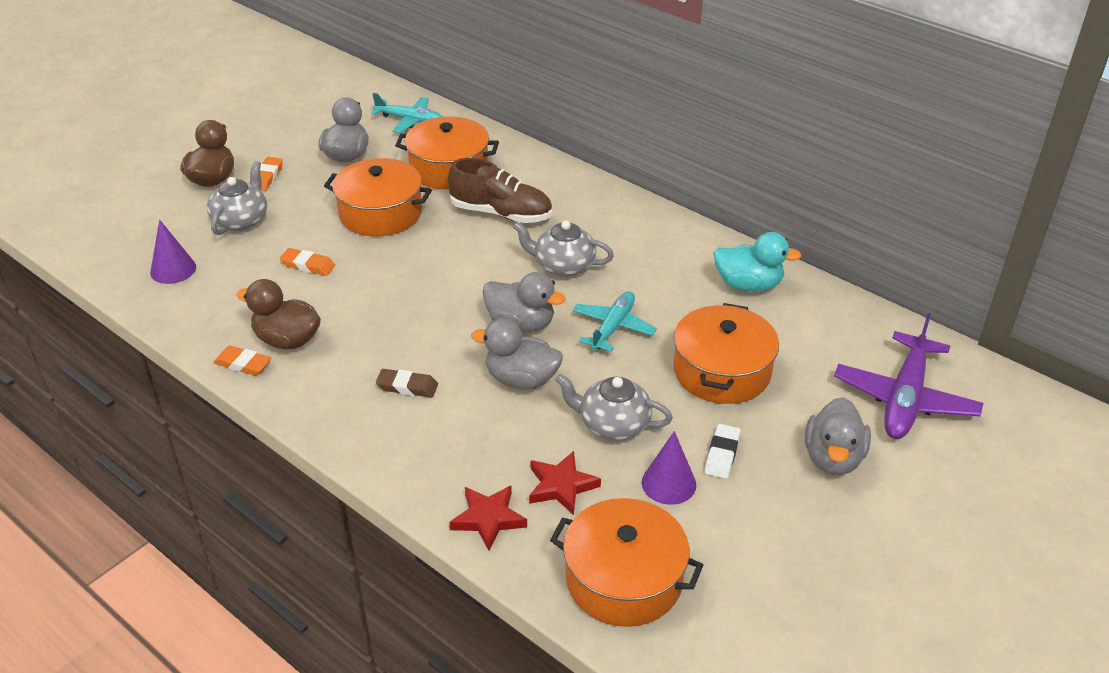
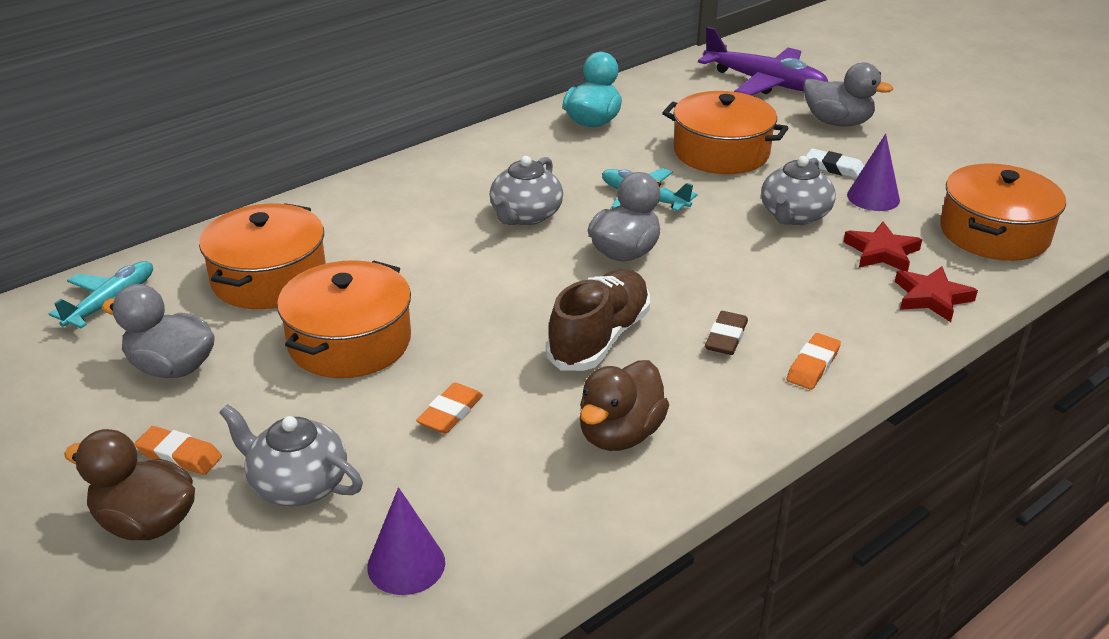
camera: 80 degrees left, 5 degrees down
orange eraser [213,345,271,376] -> orange eraser moved to [787,333,841,390]
brown shoe [448,158,552,223] -> brown shoe moved to [546,269,650,371]
grey duck [471,318,563,389] -> none

